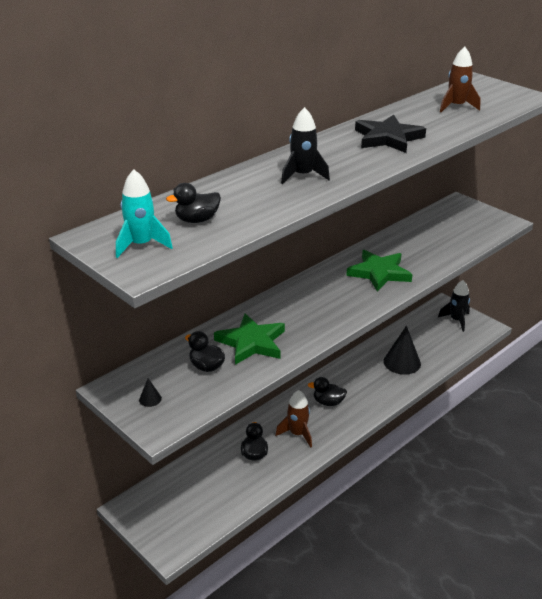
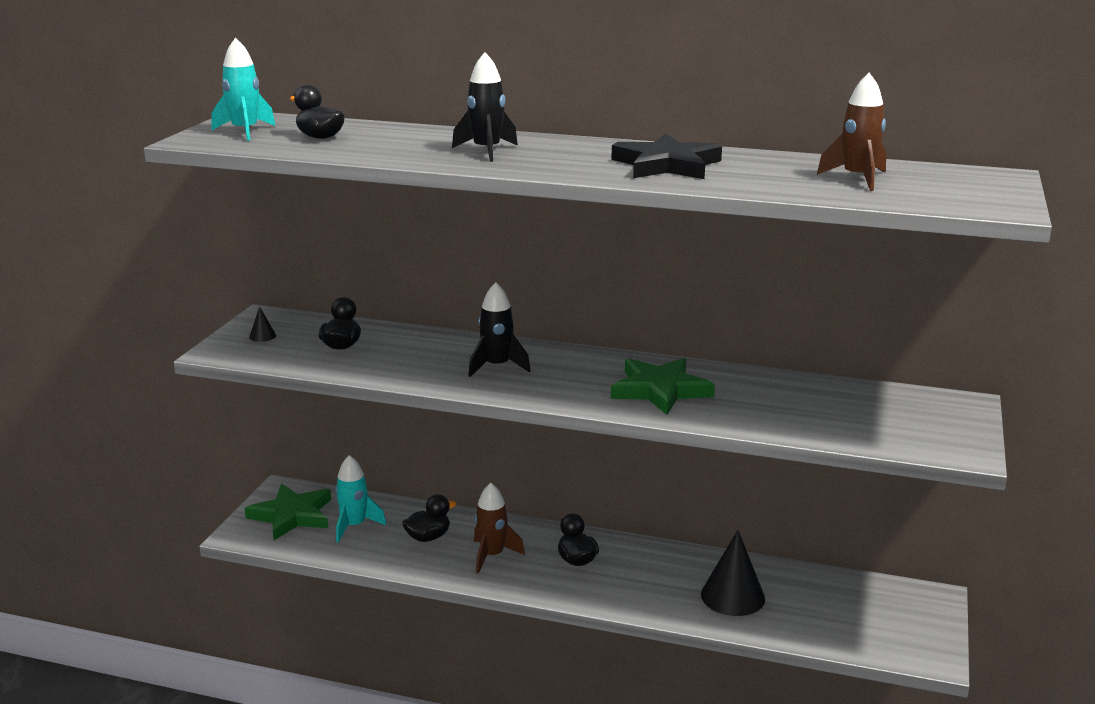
camera: 60 degrees right, 10 degrees down
green star [214,313,285,365] -> green star moved to [245,484,331,540]
black rocket [438,280,470,332] -> black rocket moved to [468,282,530,377]
none -> turquoise rocket [335,455,386,543]

